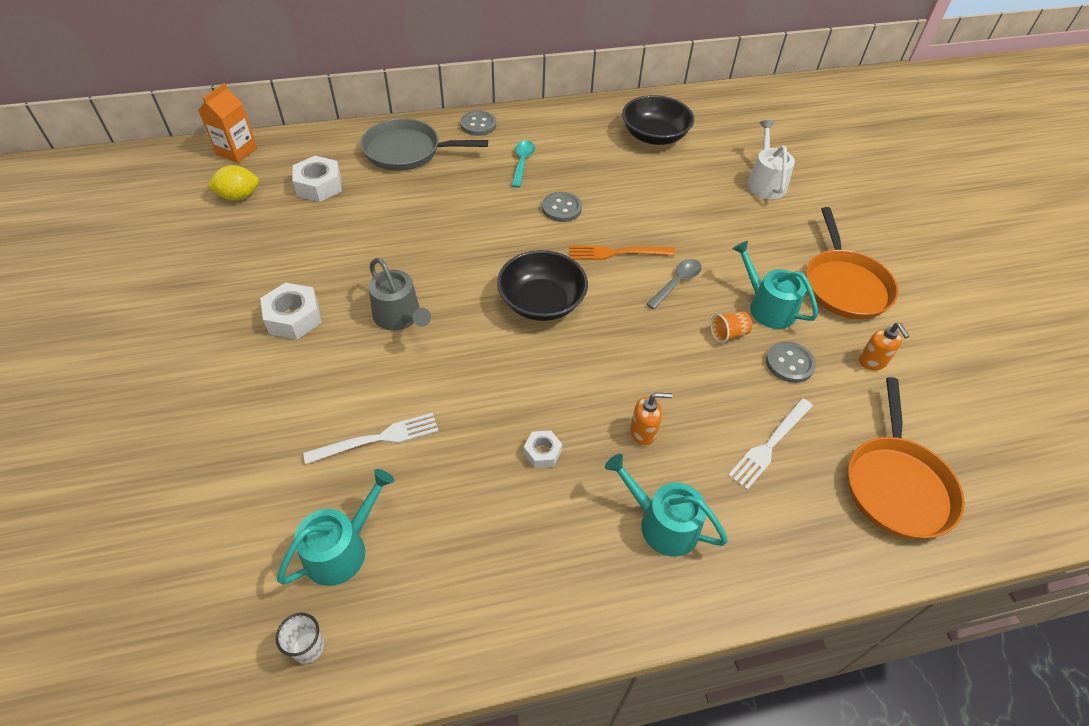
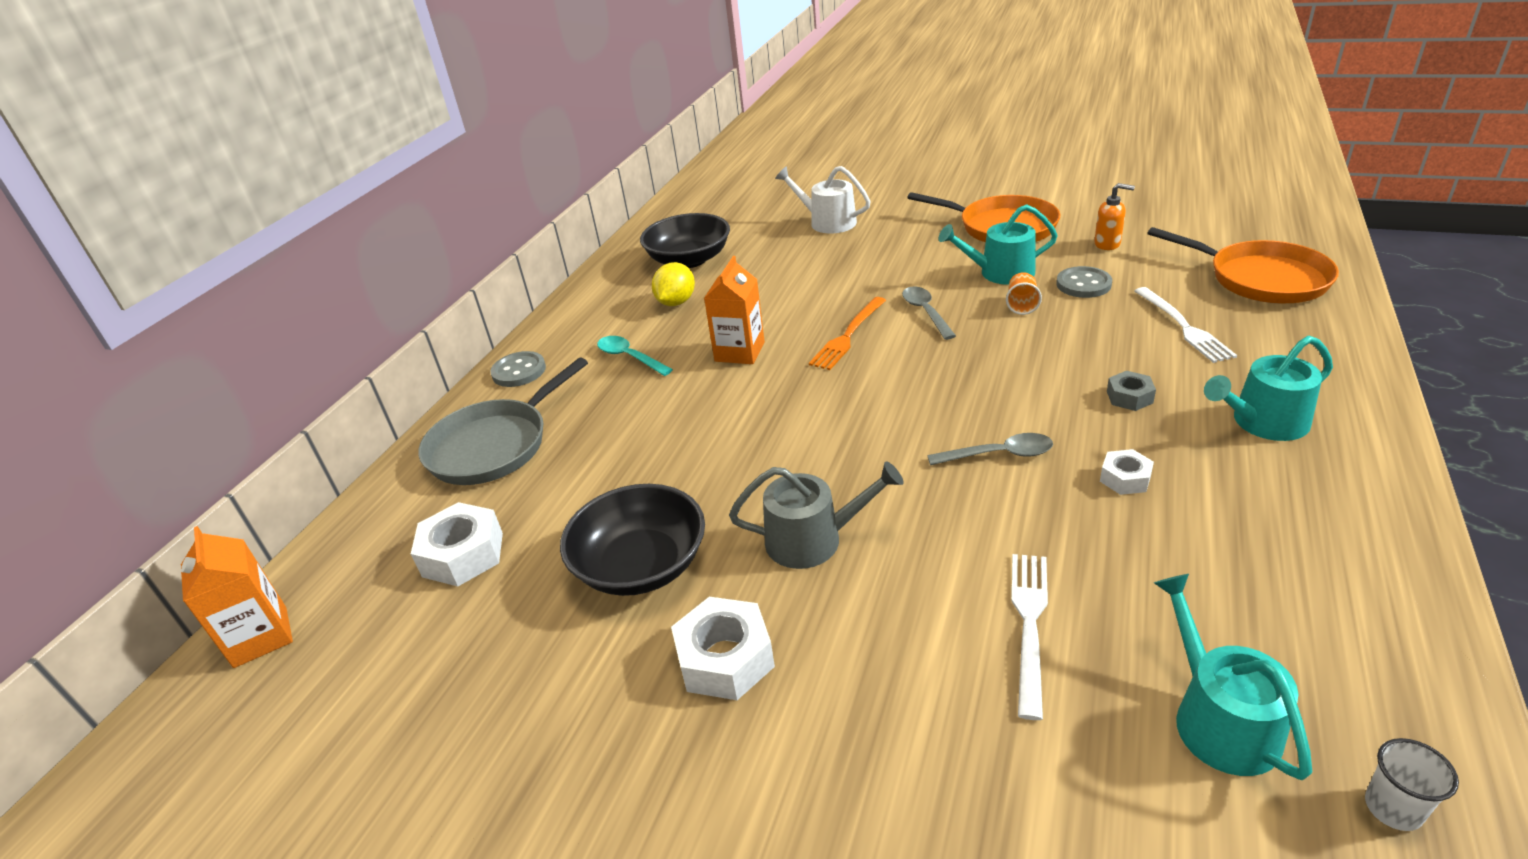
camera: 50 degrees left, 15 degrees down
yellow lemon [207,165,259,201] -> yellow lemon moved to [652,262,695,306]
black bowl [497,250,588,321] -> black bowl moved to [560,484,705,596]
grey button [542,192,582,222] -> orange carton [704,256,765,364]
orange soap dispenser [630,393,672,445] -> grey nut [1107,371,1156,411]
none -> grey spoon [927,433,1053,465]

